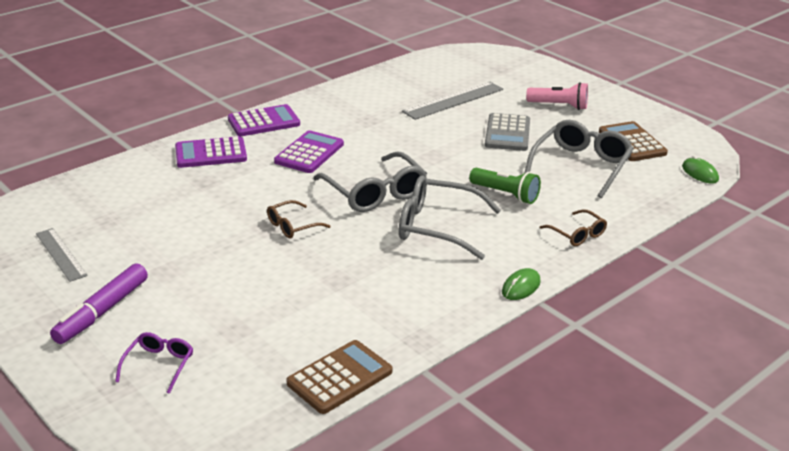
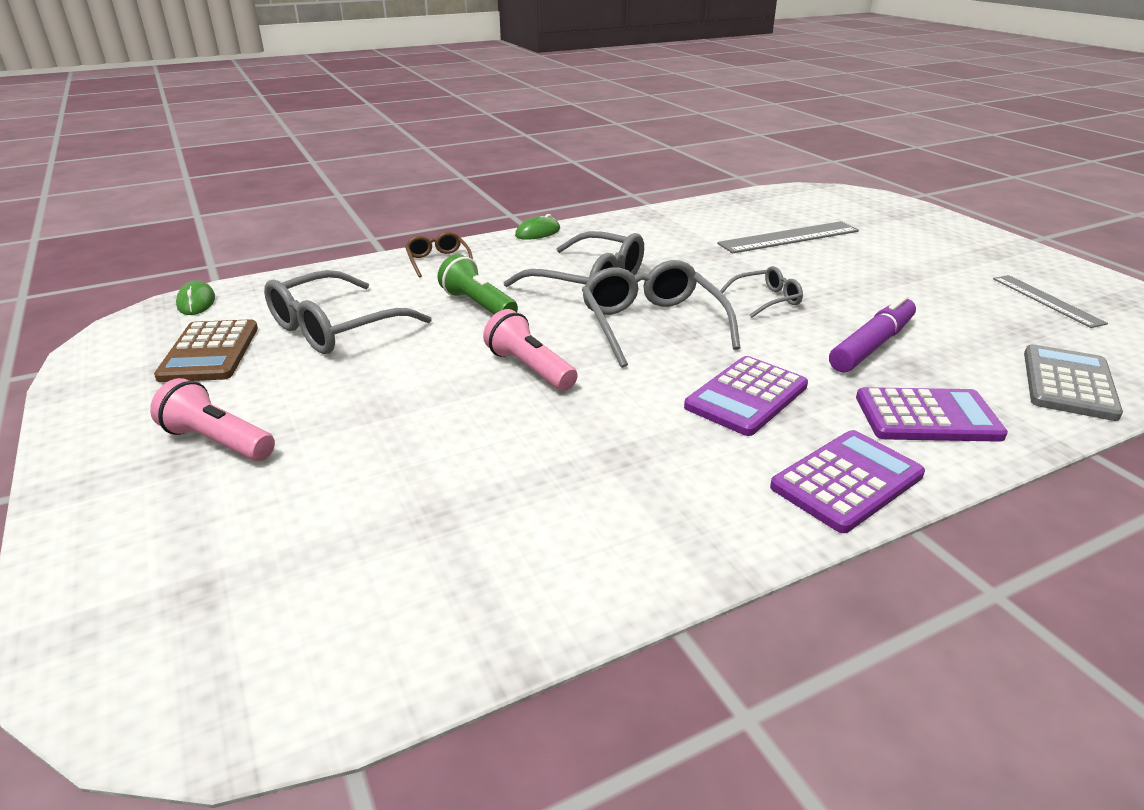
camera: 165 degrees left, 0 degrees up
purple marker [50,263,148,344] -> purple marker moved to [829,295,916,373]
purple glasses [115,332,193,394] -> none
purple calculator [228,104,300,136] -> purple calculator turned 150 degrees clockwise [770,430,925,533]
brown glasses [267,200,331,238] -> grey glasses [720,266,803,318]
brown calculator [286,340,392,414] -> none
grey ruler [402,82,503,120] -> grey ruler moved to [717,221,859,253]
grey calculator [485,113,530,151] -> grey calculator moved to [1024,344,1123,421]
none -> pink flashlight [483,309,578,391]

